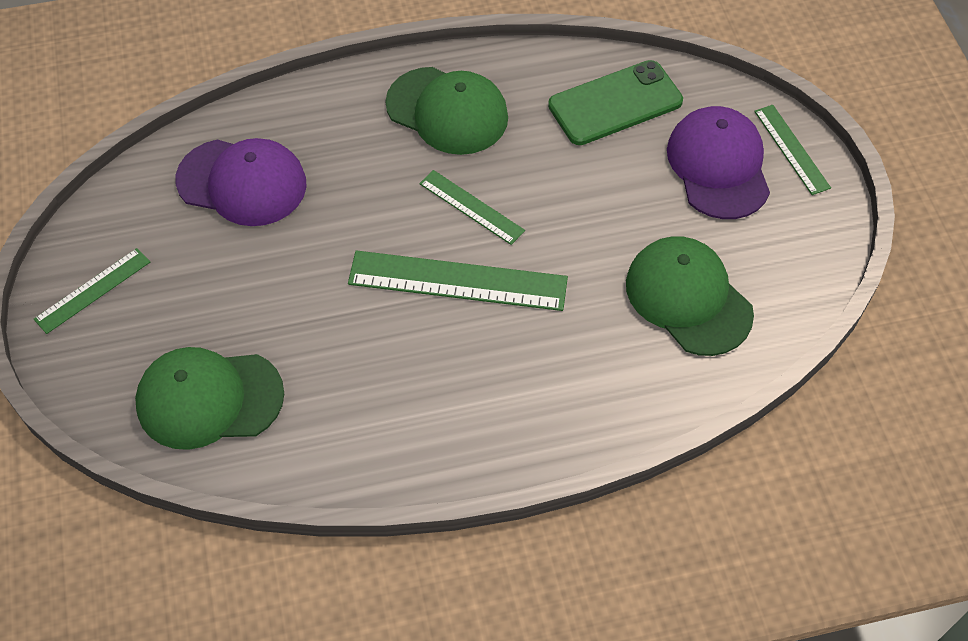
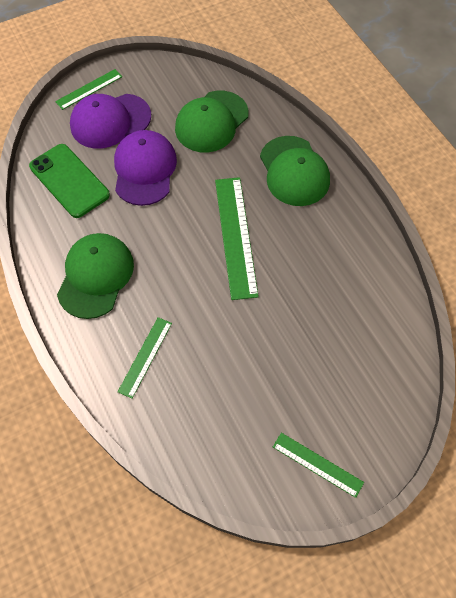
camera: 105 degrees left, 5 degrees up
green cap [135,347,284,450] -> green cap moved to [260,136,330,206]
purple cap [176,138,307,226] -> purple cap moved to [114,130,177,206]
green ruler [419,170,525,245] -> green ruler moved to [118,317,172,399]

